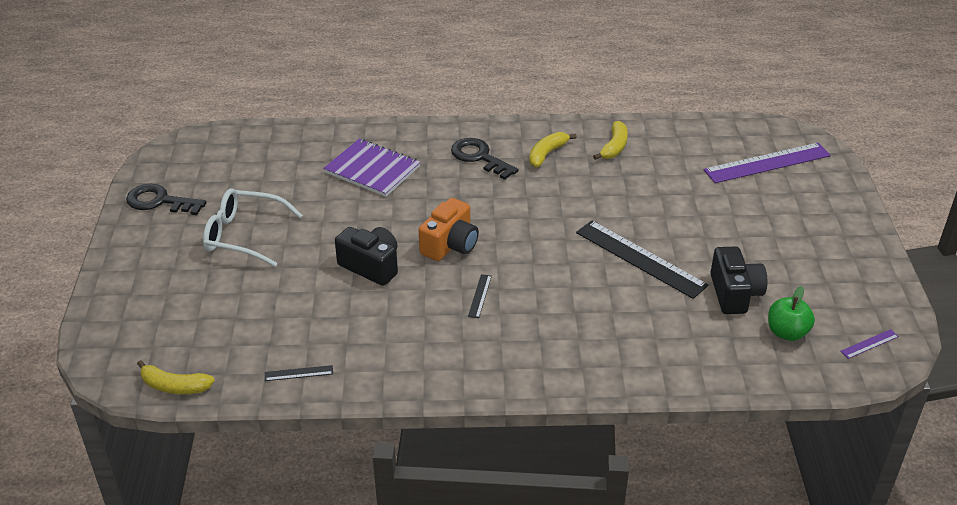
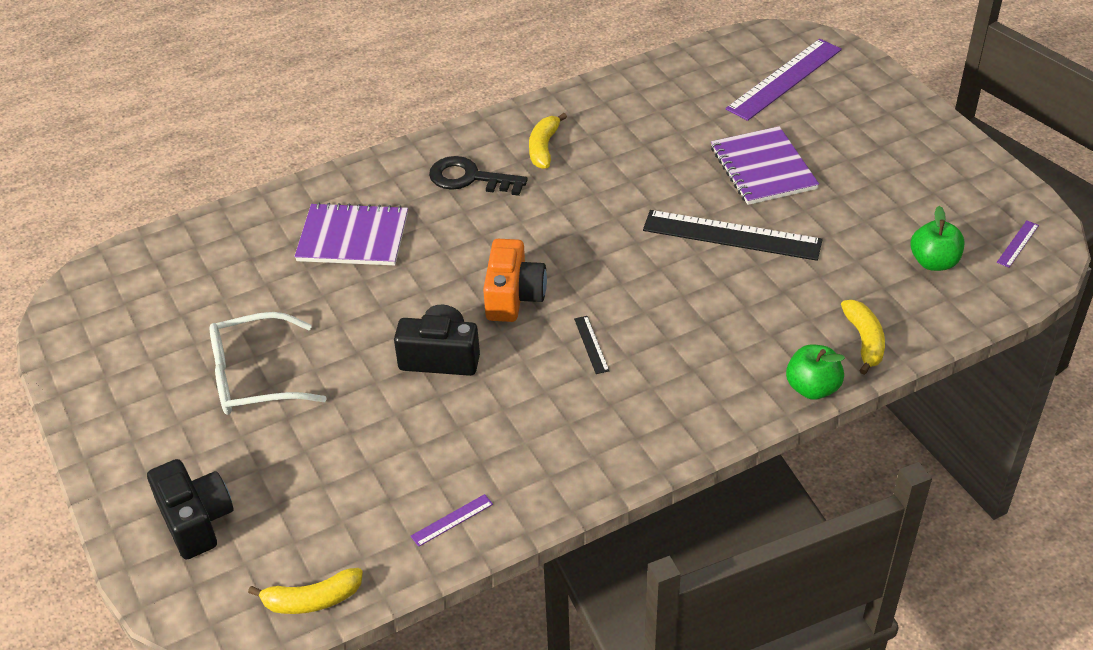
camera: 25 degrees left, 5 degrees up
black key [126,184,206,215] -> none
black ruler [265,365,333,381] -> purple ruler [411,494,493,547]
yellow banana [593,121,628,160] -> yellow banana moved to [841,300,885,375]
black camera [710,246,767,314] -> black camera moved to [147,459,233,559]
none -> purple notebook [711,126,819,205]
none -> green apple [786,344,845,400]

